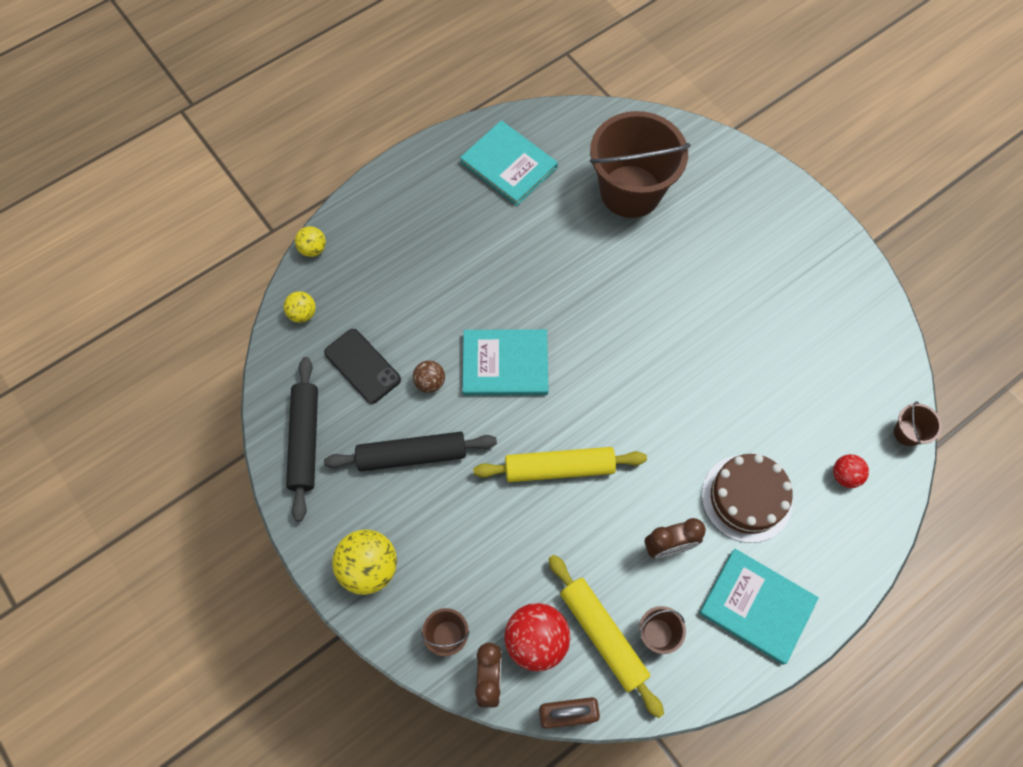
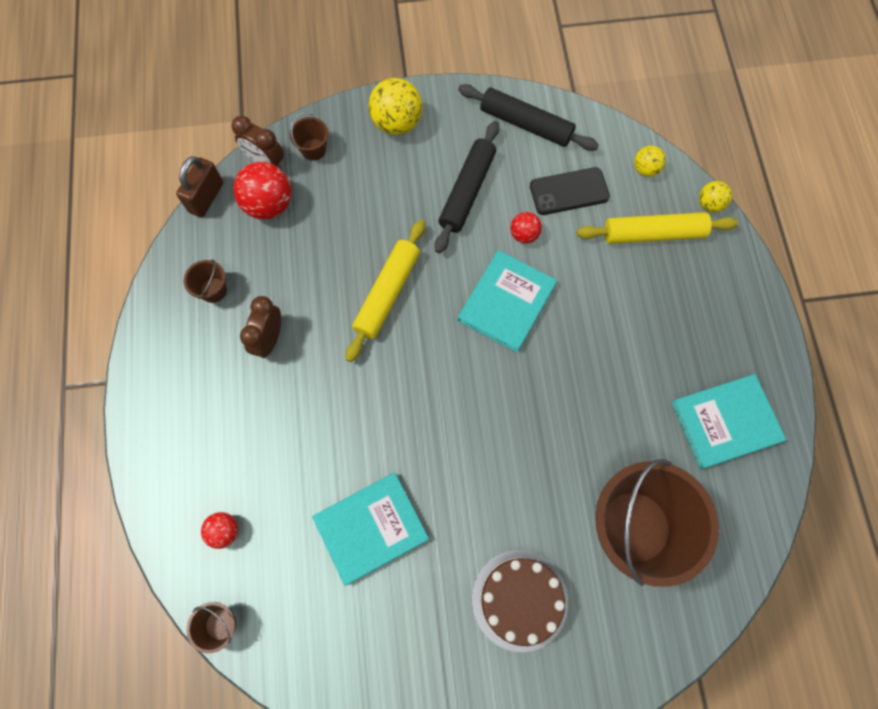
camera: 120 degrees right, 5 degrees up
brown ball [413,361,445,393] -> red ball [510,212,542,244]
yellow rolling pin [549,555,664,718] -> yellow rolling pin moved to [577,212,738,244]
turquoise book [699,549,819,665] -> turquoise book moved to [312,473,429,586]
brown cake [702,454,793,543] -> brown cake moved to [472,550,568,652]

